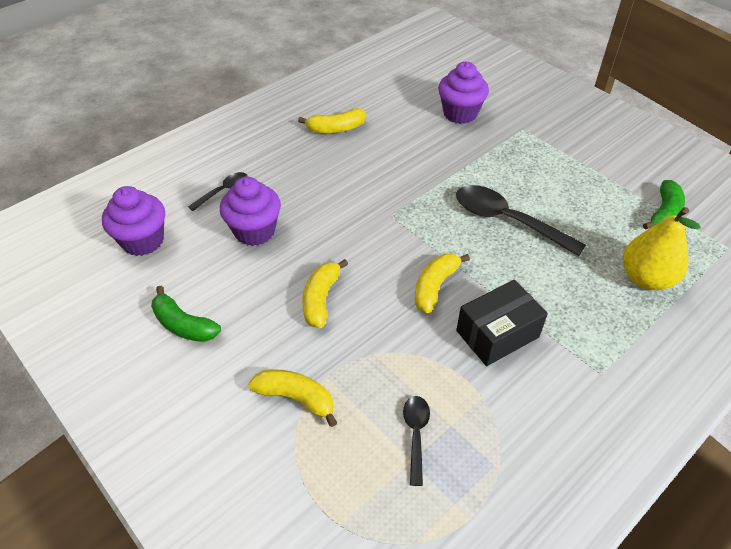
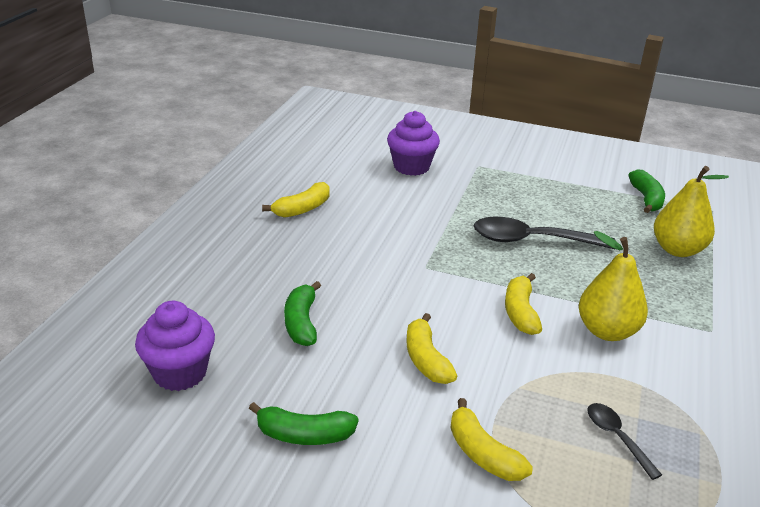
camera: 30 degrees left, 15 degrees down
black spoon [188,172,248,211] -> none
purple cupcake [220,176,281,246] -> green banana [284,281,321,346]
yellow banana [248,369,337,427] -> yellow banana turned 120 degrees counterclockwise [451,398,533,481]
black box [456,280,548,366] -> yellow pear [579,231,648,341]

